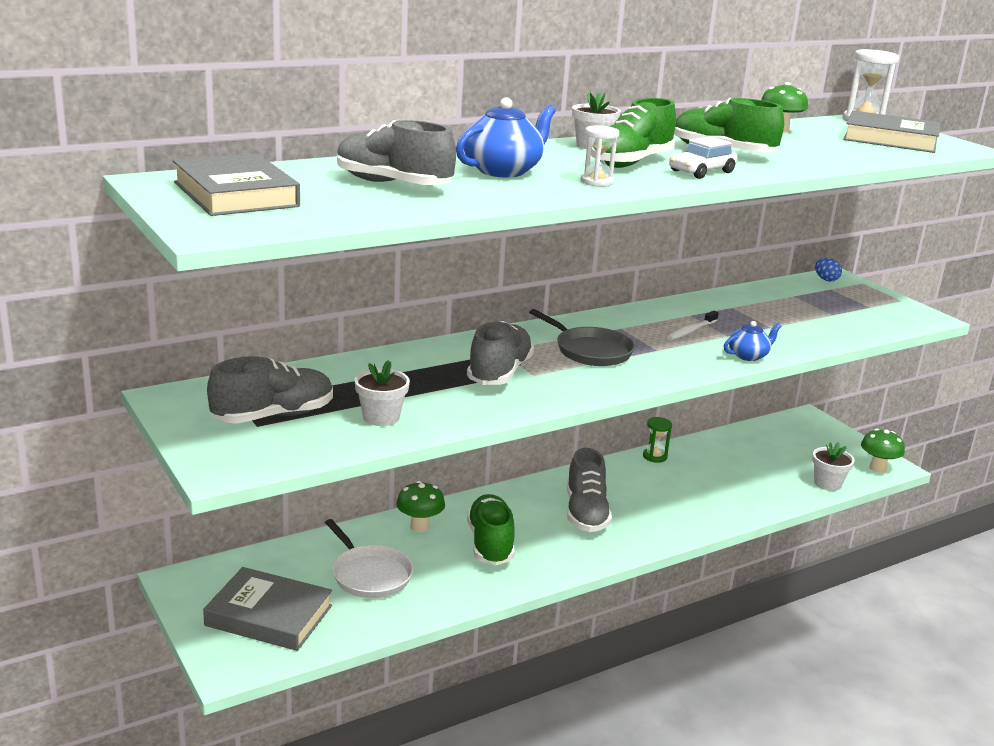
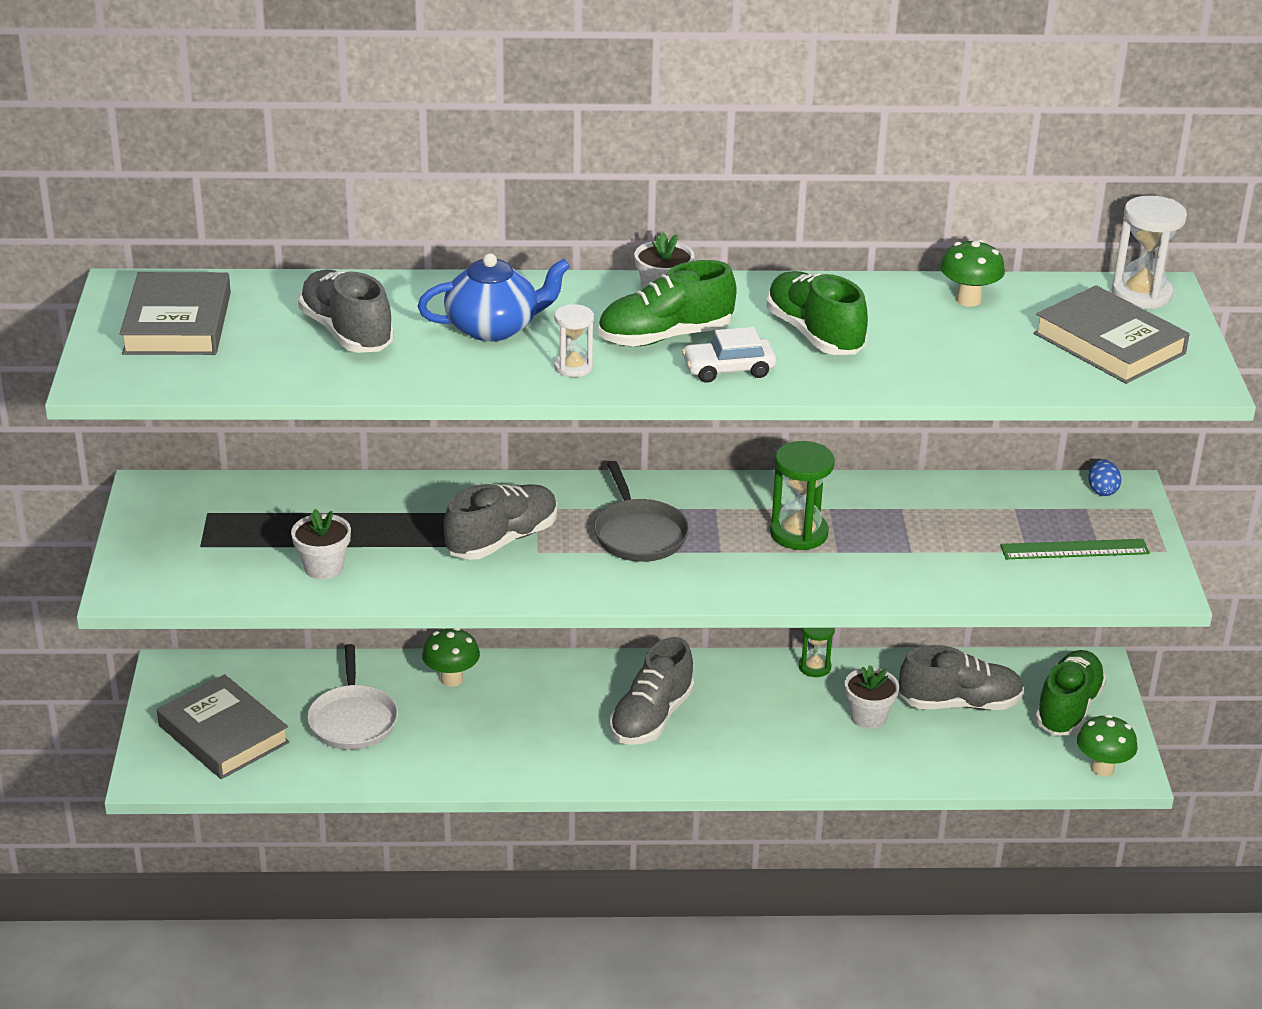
camera: 30 degrees right, 10 degrees up
grey shoe [207,356,333,424] -> grey shoe moved to [899,645,1024,710]
green shoe [467,494,515,565] -> green shoe moved to [1035,650,1107,735]
white toothbrush [667,311,719,340] -> green hourglass [770,441,835,550]
blue teapot [724,321,782,361] -> none
white flower pot [812,442,855,491] -> white flower pot moved to [845,665,899,729]
none -> green ruler [1000,539,1150,559]

